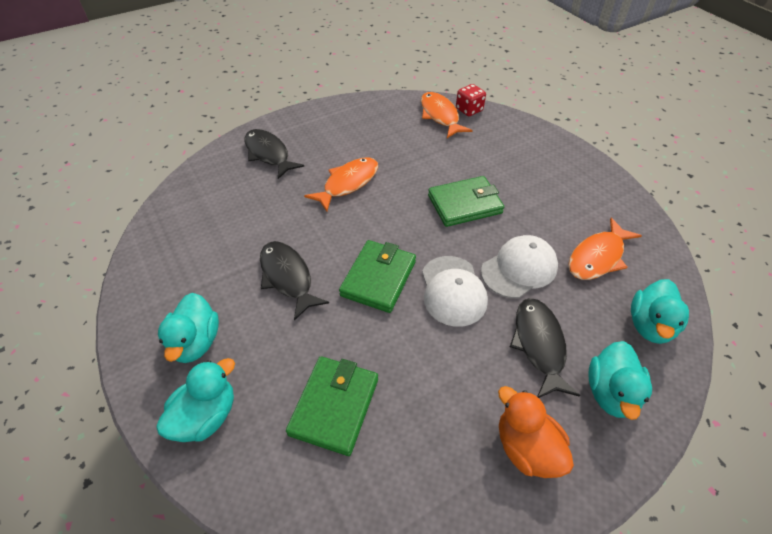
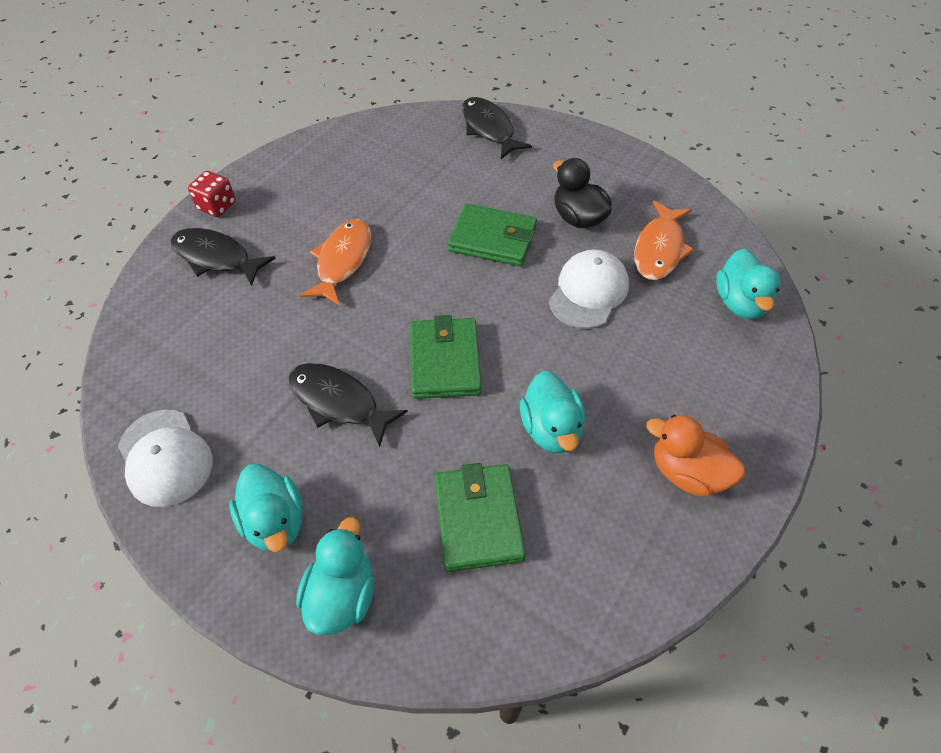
camera: 25 degrees left, 5 degrees up
orange fish [421,92,473,138] -> none
white cap [422,256,488,327] -> white cap moved to [118,409,213,507]
green wallet [428,176,504,227] -> green wallet turned 60 degrees clockwise [448,204,537,267]
red dice [456,84,486,116] -> red dice moved to [188,171,236,217]
black fish [510,298,580,398] -> black fish moved to [462,97,532,159]
turquoise duck [588,341,652,420] -> turquoise duck moved to [520,371,585,453]
none -> black duck [553,158,612,228]

